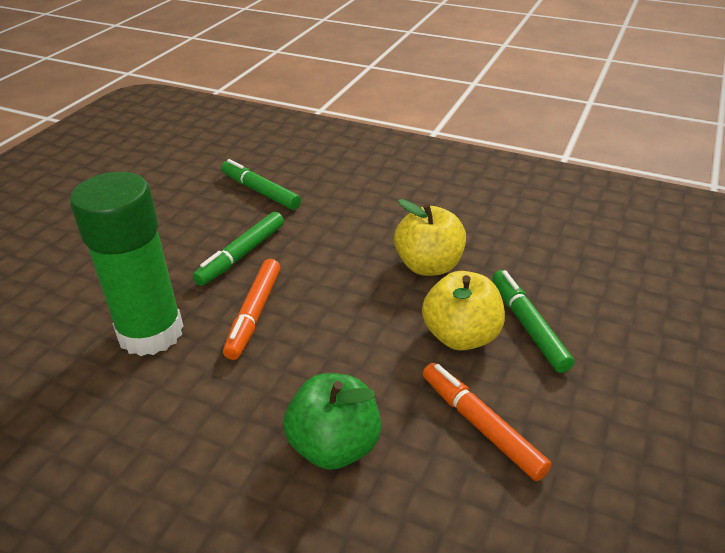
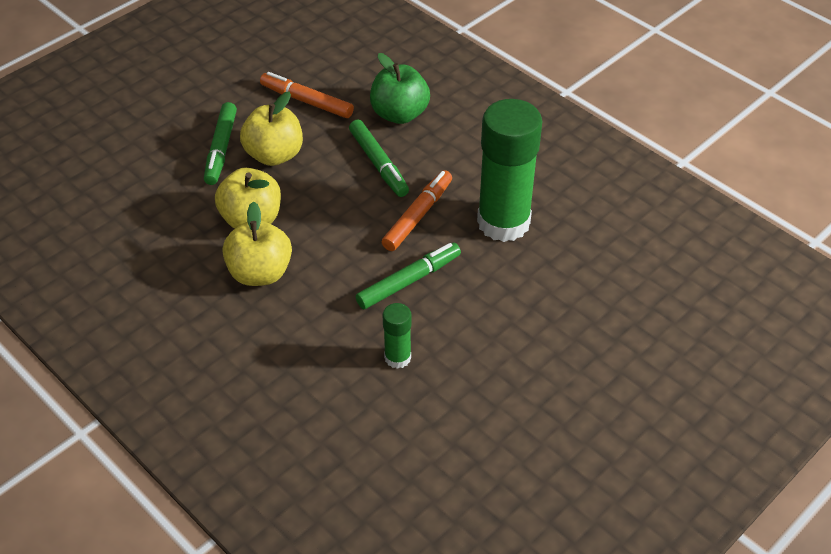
camera: 160 degrees left, 10 degrees up
green marker [221,159,301,210] -> green marker moved to [349,120,409,197]
orange marker [423,363,552,481] -> orange marker turned 135 degrees clockwise [260,72,354,118]
none -> yellow apple [222,202,292,286]
none -> green glue stick [383,303,412,369]

